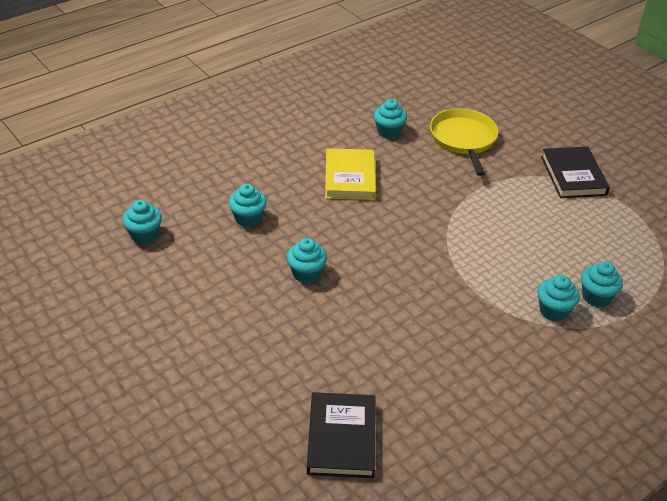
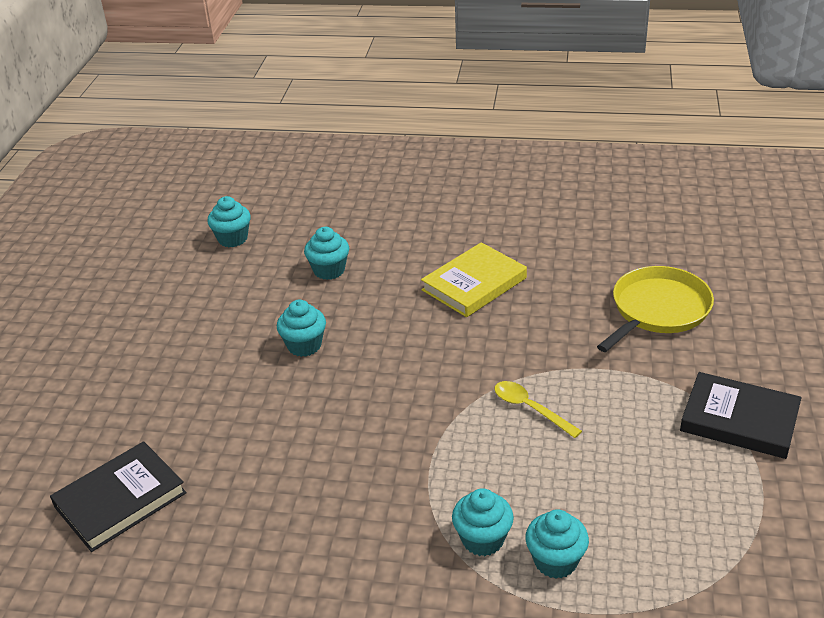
camera: 50 degrees right, 5 degrees down
turquoise cupcake [374,99,407,139] -> none
black book [541,146,610,198] -> black book turned 75 degrees clockwise [680,372,802,459]
none -> yellow spoon [494,381,582,438]

